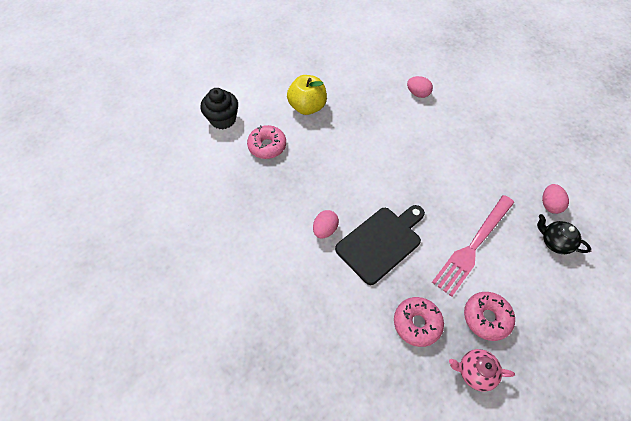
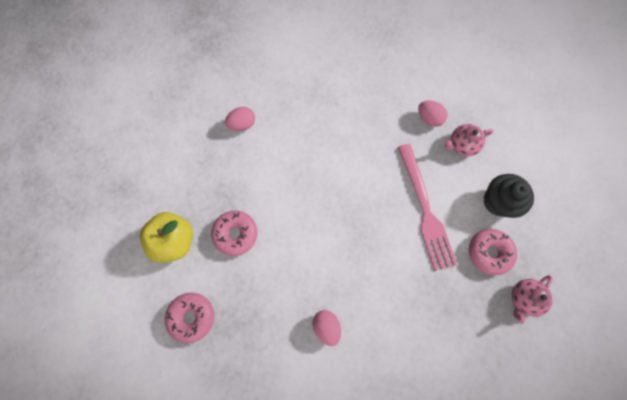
camera: 55 degrees left, 15 degrees up
black cupcake [200,88,238,129] -> black cupcake moved to [483,174,534,218]
black cutting board [335,205,425,285] -> none
pink donut [394,297,444,347] -> pink donut moved to [211,210,257,256]
black teapot [537,214,591,254] -> pink teapot [445,124,493,156]

